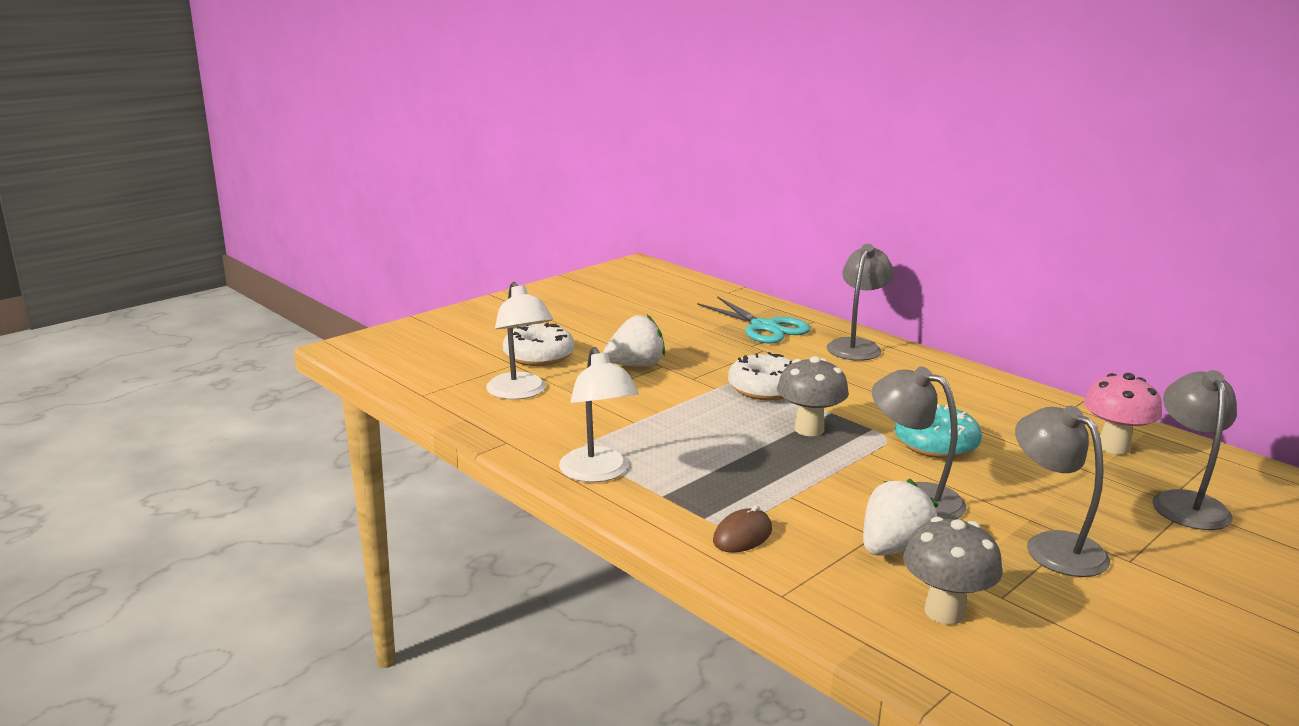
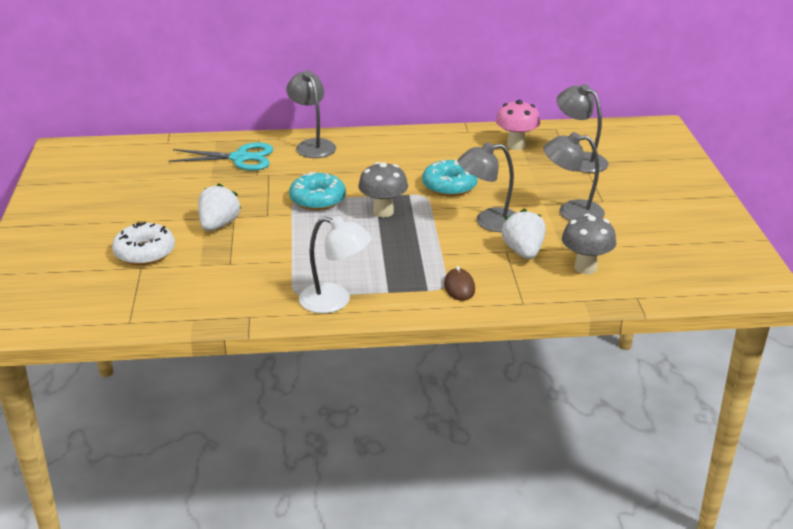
camera: 50 degrees left, 10 degrees up
white lamp [486,282,553,400] -> none
white donut [728,352,793,400] -> turquoise donut [289,172,346,210]

